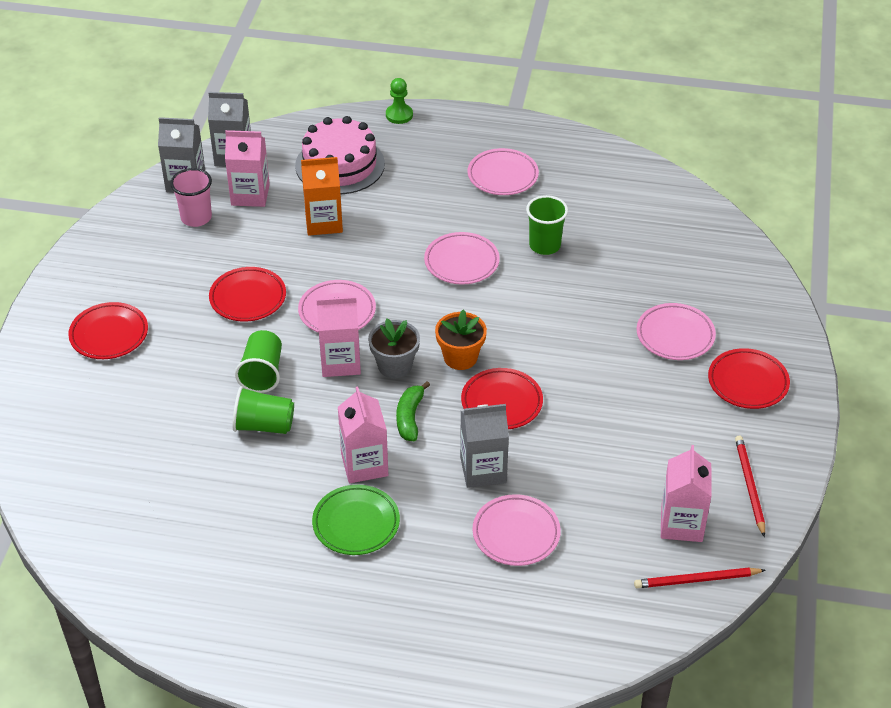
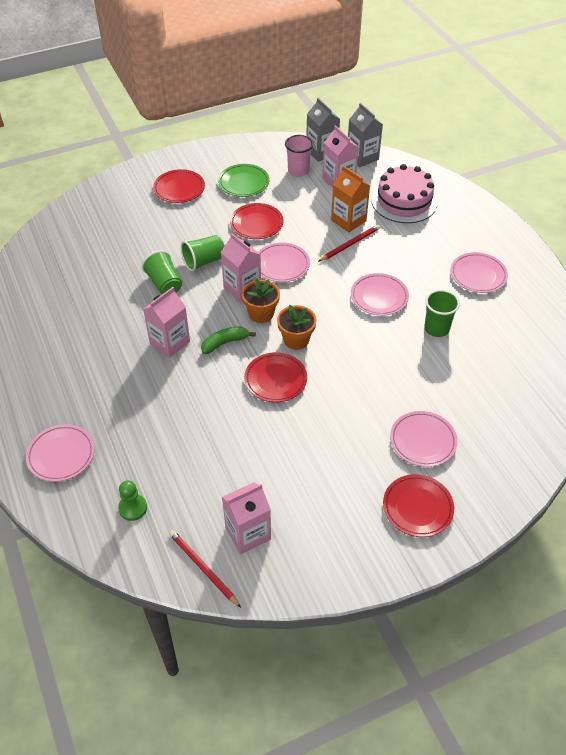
camera: 55 degrees right, 5 degrees up
green plate [312,485,400,555] -> green plate moved to [218,164,269,197]
grey flower pot [368,318,420,378] -> orange flower pot [242,278,280,323]
green pawn [386,78,413,124] -> green pawn moved to [118,480,147,521]
grey carton [460,404,509,488] -> none
pink plate [473,494,561,566] -> pink plate moved to [26,424,95,482]
red pencil [735,436,765,537] -> red pencil moved to [318,225,380,262]

